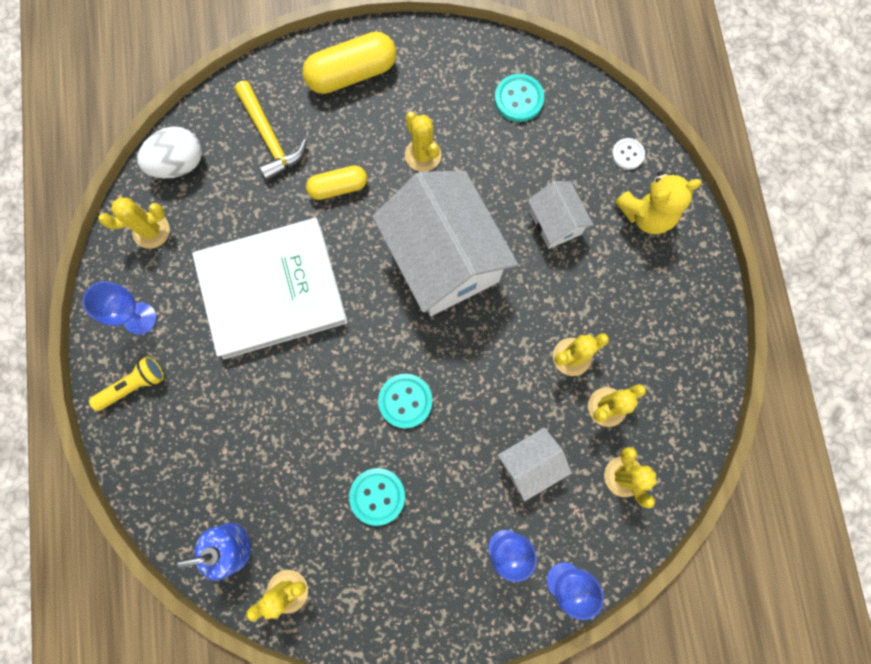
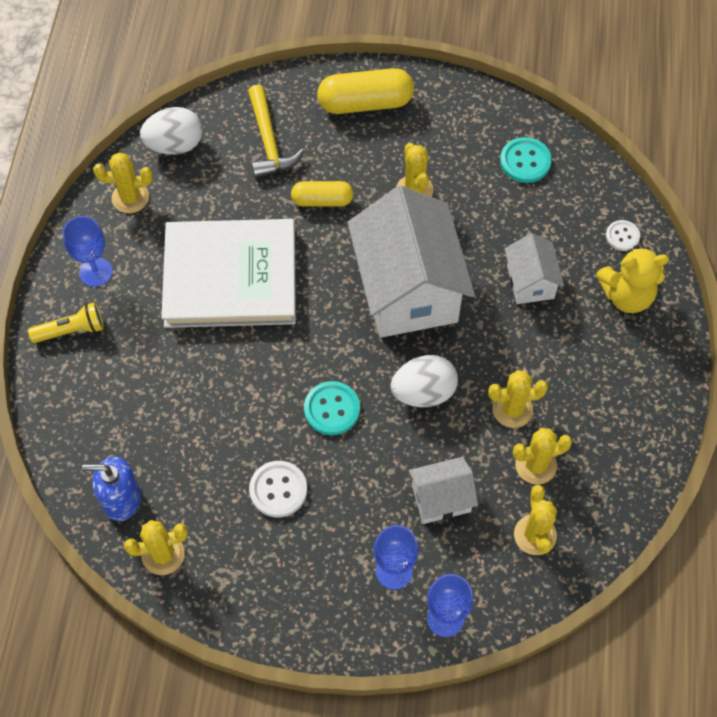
camera: 15 degrees right, 15 degrees down
turquoise button [349,468,405,526] -> white button [249,461,307,517]
none -> white egg [390,355,458,407]

